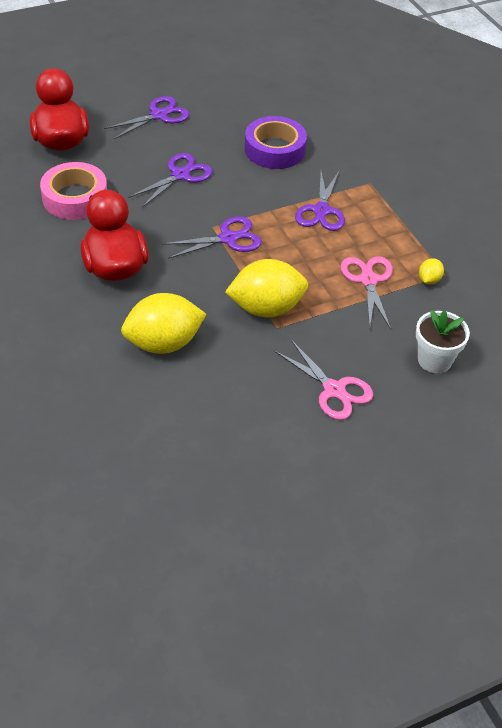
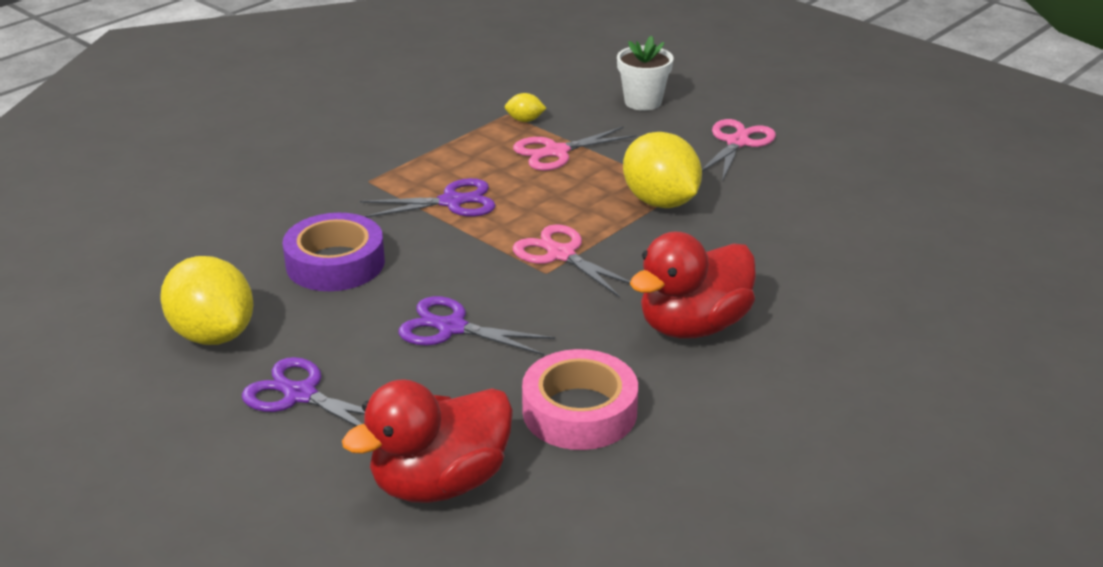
camera: 110 degrees left, 15 degrees down
yellow lemon [121,293,206,354] -> yellow lemon moved to [160,256,254,345]
purple scissors [162,217,262,259] -> pink scissors [513,224,630,298]

